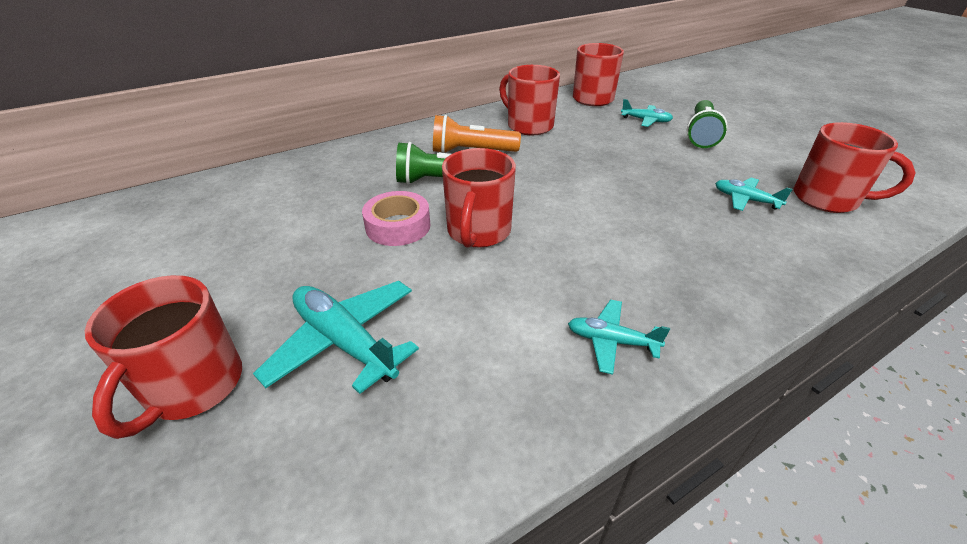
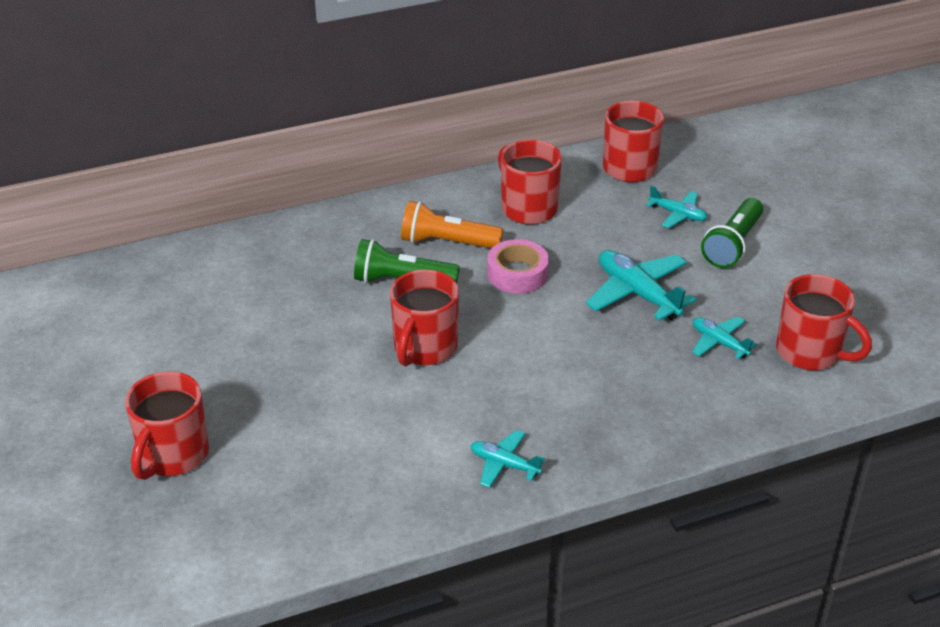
camera: 10 degrees right, 0 degrees up
turquoise plane [253,281,419,394] -> turquoise plane moved to [586,250,696,321]
pink tape [362,191,430,246] -> pink tape moved to [487,239,549,294]

